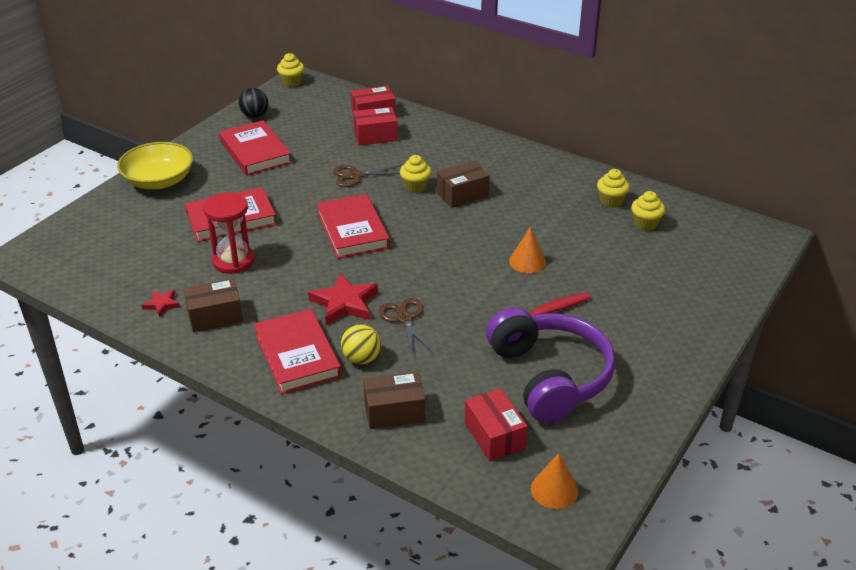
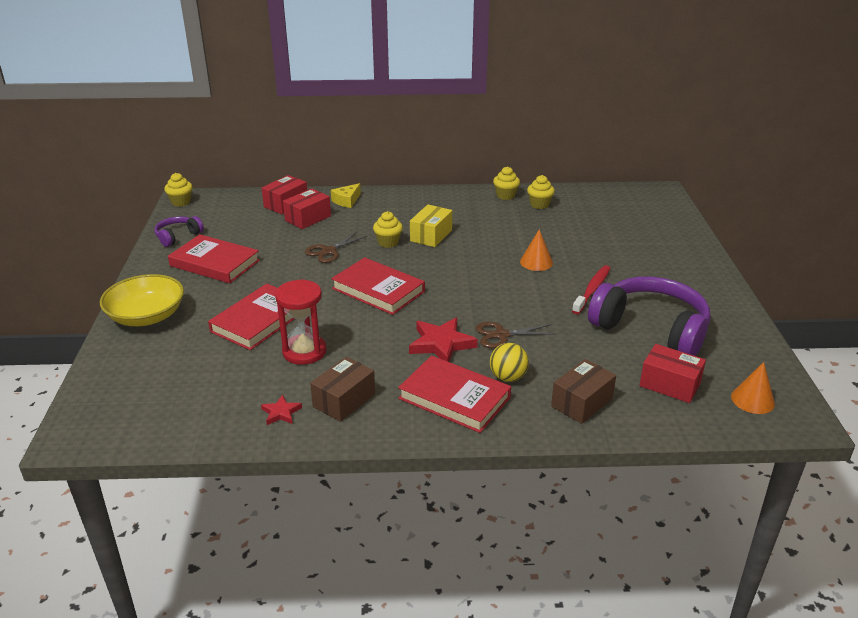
camera: 35 degrees left, 5 degrees down
black ball [239,88,268,118] -> purple headphones [154,216,204,247]
brown scissors [379,298,432,355] -> brown scissors turned 45 degrees counterclockwise [476,322,555,348]
brown box [437,161,490,208] -> yellow box [410,205,452,247]
yellow cupcake [631,191,665,231] -> yellow cupcake moved to [493,166,520,200]
none -> yellow cheese [331,183,361,208]

